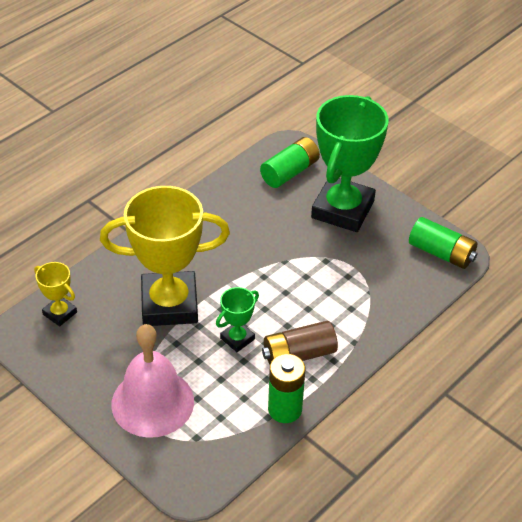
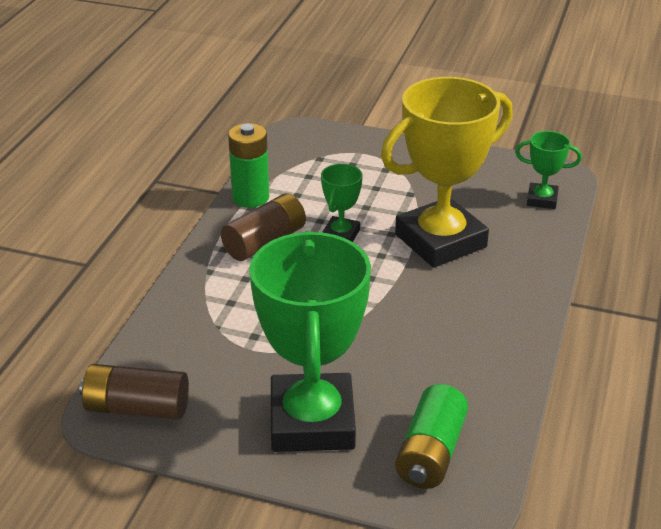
camera: 155 degrees right, 10 degrees down
yellow trophy [34,262,77,326] -> green trophy [515,131,582,209]
pink bell [111,324,194,438] -> none
green battery [409,217,478,269] -> brown battery [79,364,189,420]

